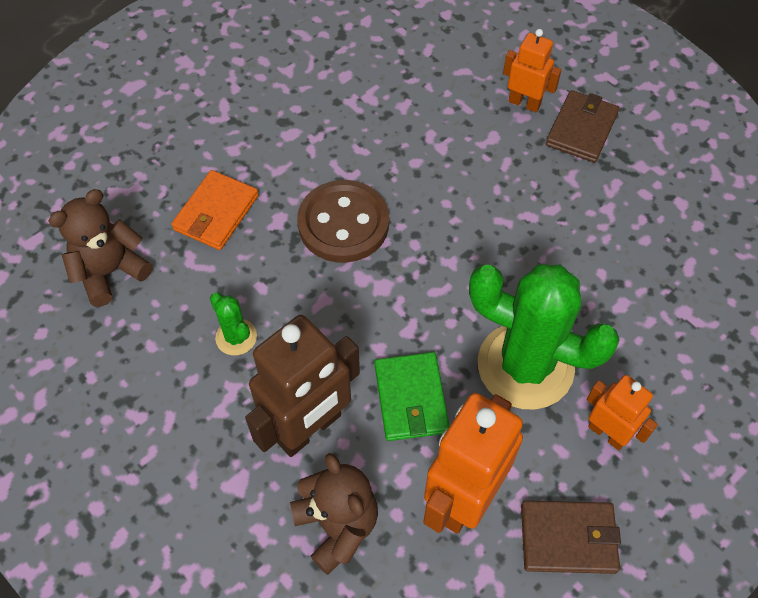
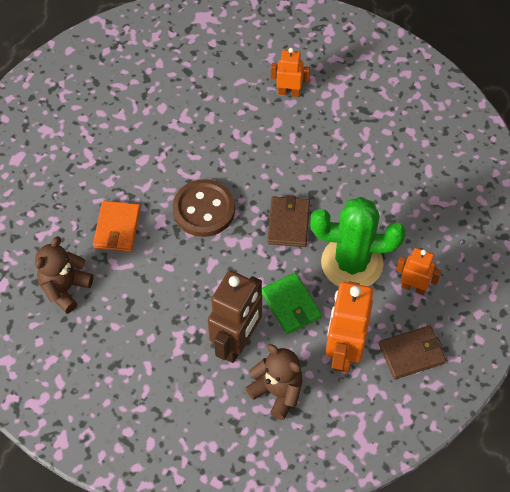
camera: 20 degrees left, 0 degrees up
green cactus [210,293,257,355] -> none
brown wallet [546,90,619,163] -> brown wallet moved to [267,195,310,247]

